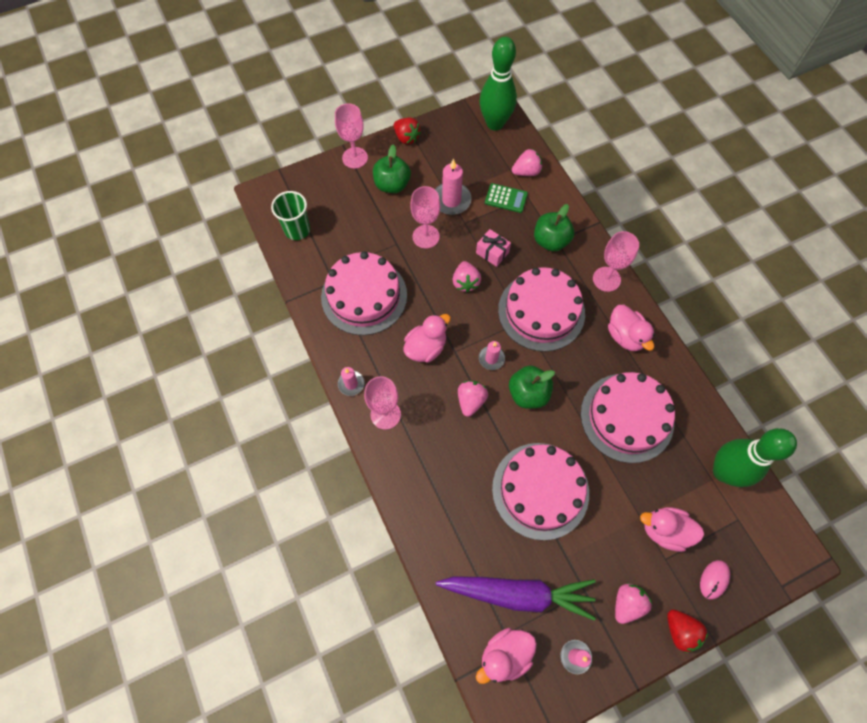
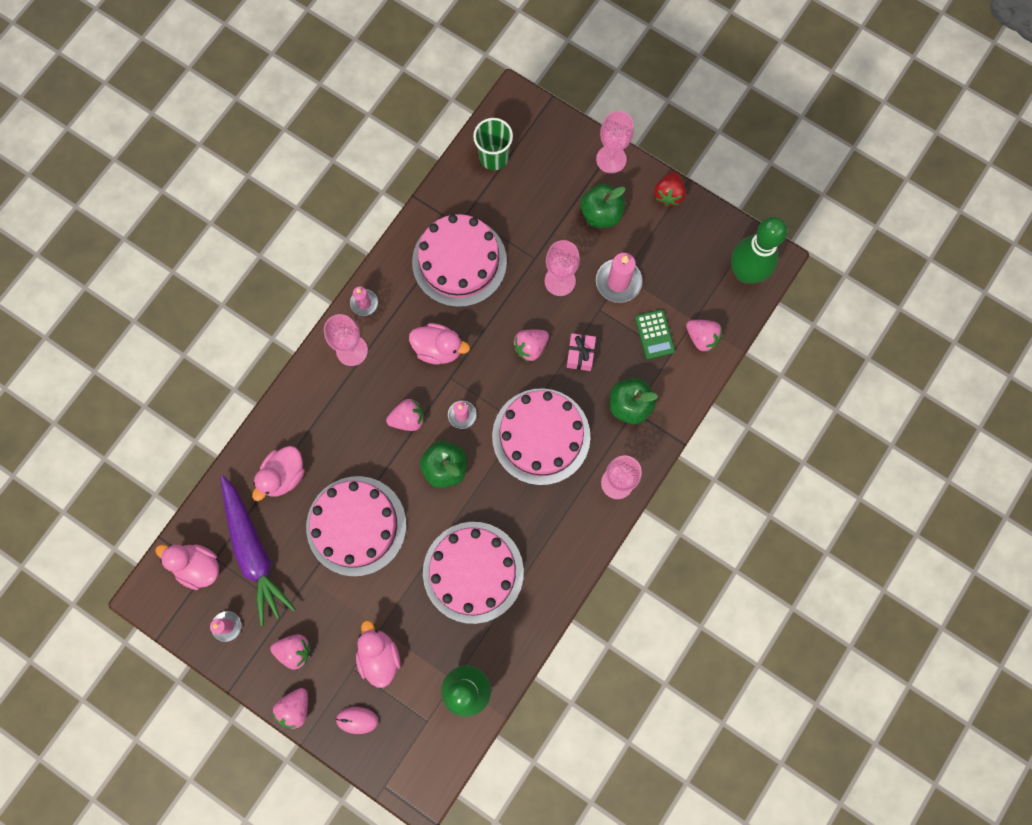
camera: 60 degrees right, 10 degrees up
pink duck [608,305,655,351] -> pink duck moved to [252,446,305,501]
red strawberry [667,610,708,653] -> pink strawberry [273,688,308,729]

